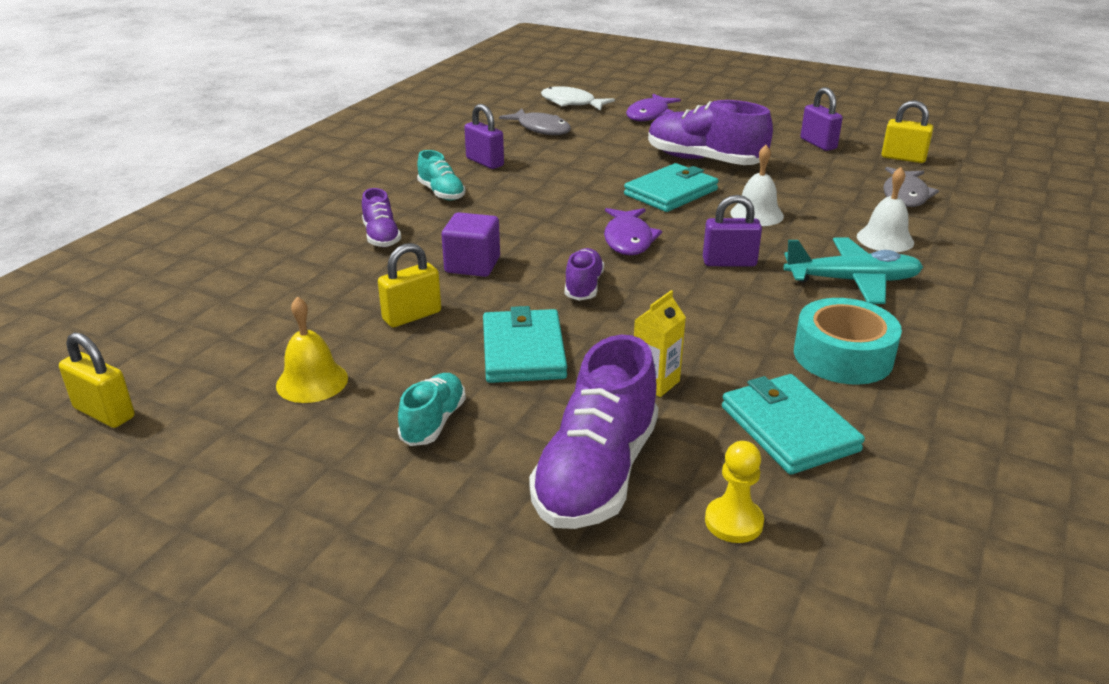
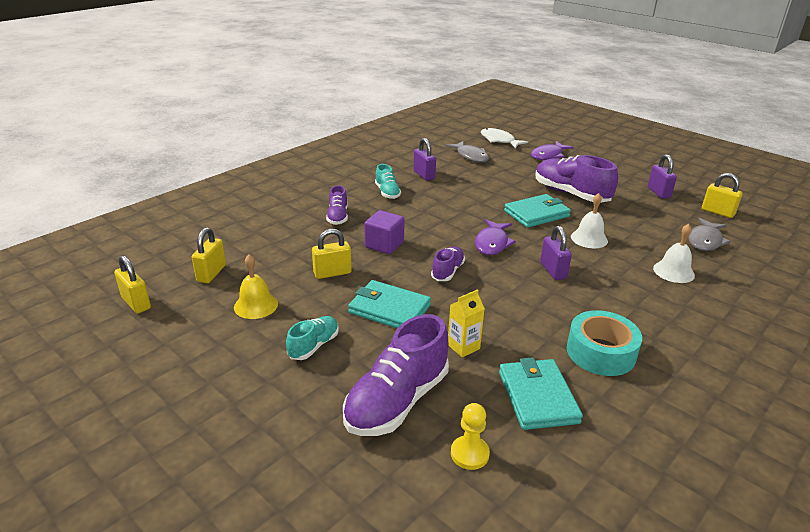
camera: 15 degrees right, 0 degrees up
turquoise wallet [483,306,567,383] -> turquoise wallet turned 75 degrees counterclockwise [348,280,431,328]
purple padlock [703,195,762,266] -> purple padlock turned 60 degrees clockwise [540,226,572,280]
turquoise plane [784,238,923,304] -> none
none -> yellow padlock [192,227,226,283]

